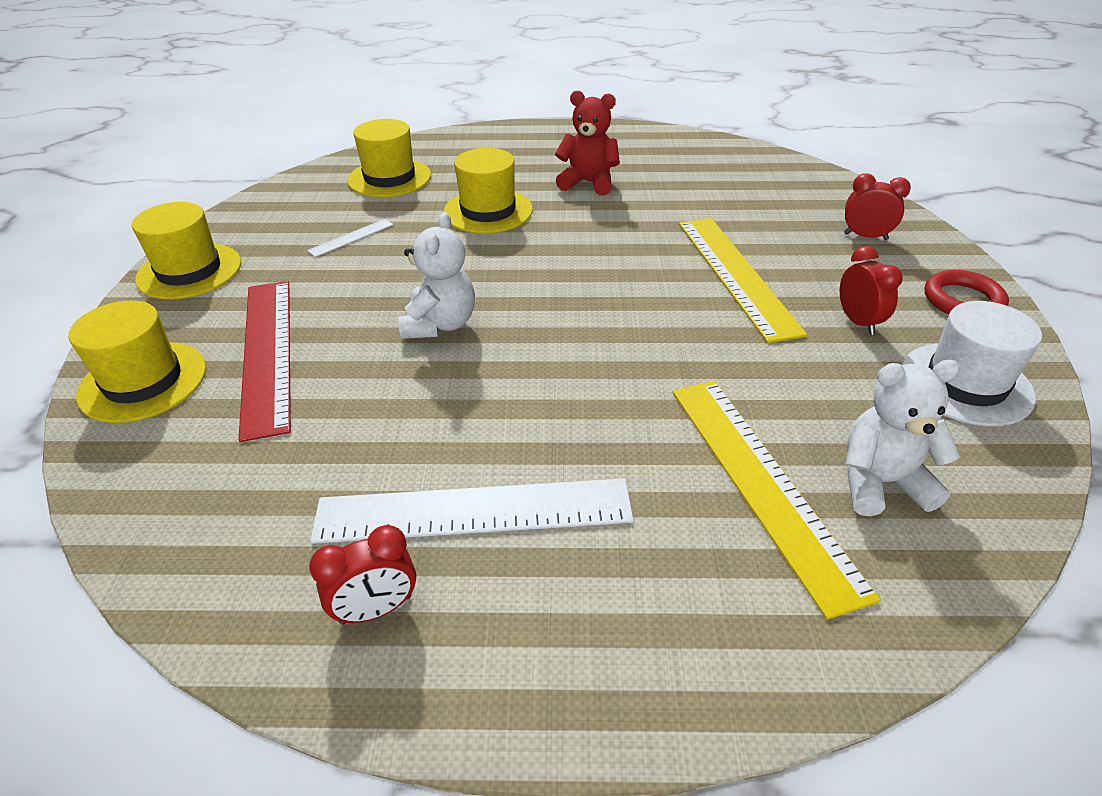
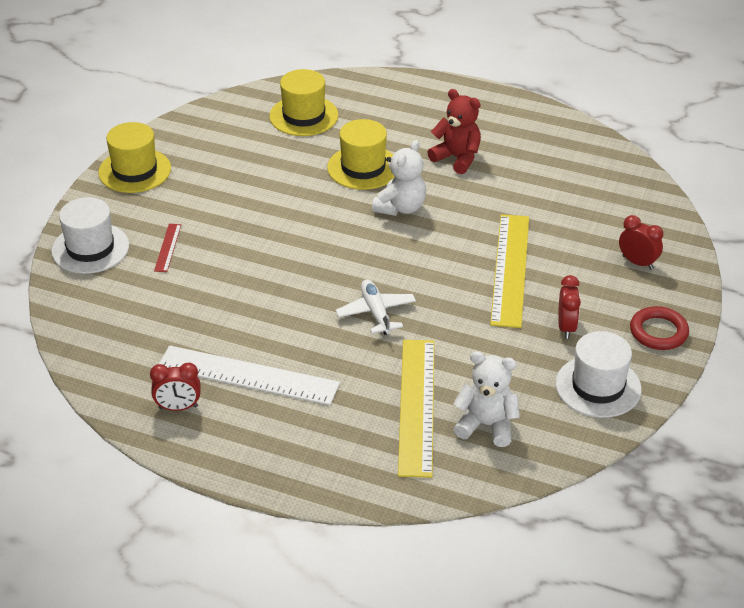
camera: 20 degrees right, 0 degrees up
yellow hat [69,300,206,423] -> white hat [51,197,129,274]
red ruler [238,281,291,442] -> red ruler [154,224,181,272], size x0.44
white ruler [307,219,393,257] -> none
white teddy bear [399,212,475,339] -> white teddy bear moved to [372,140,426,216]
none -> white plane [335,279,416,335]

